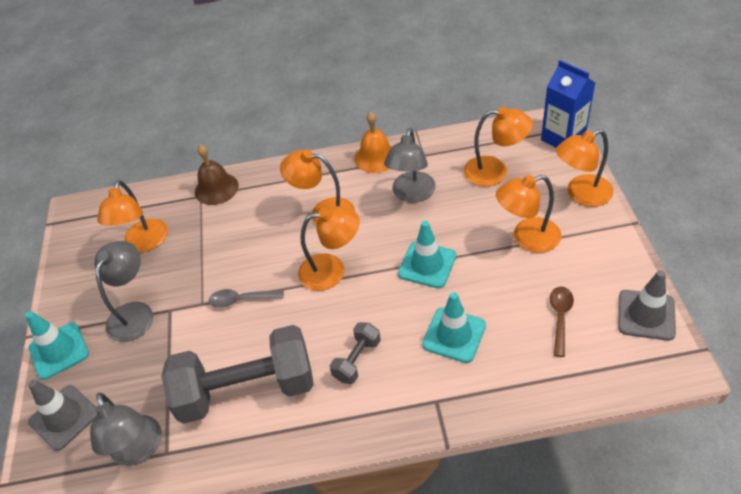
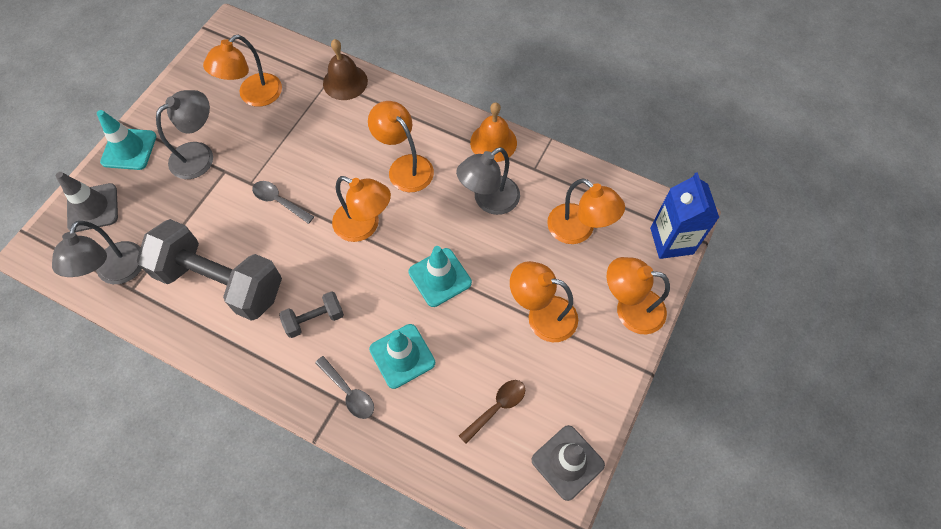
camera: 30 degrees right, 15 degrees up
none -> grey spoon [315,356,374,419]

